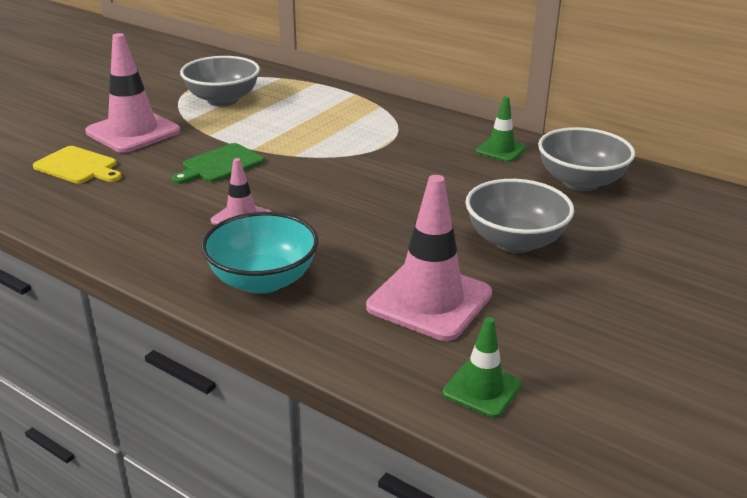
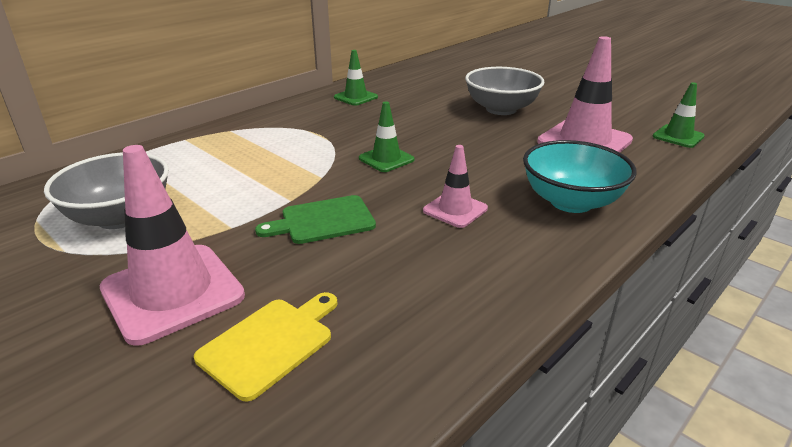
camera: 80 degrees left, 0 degrees up
green cutting board [172,143,264,184] -> green cutting board turned 105 degrees clockwise [255,195,376,244]
grey bowl [538,127,635,191] -> none
none -> green traffic cone [359,101,414,172]

